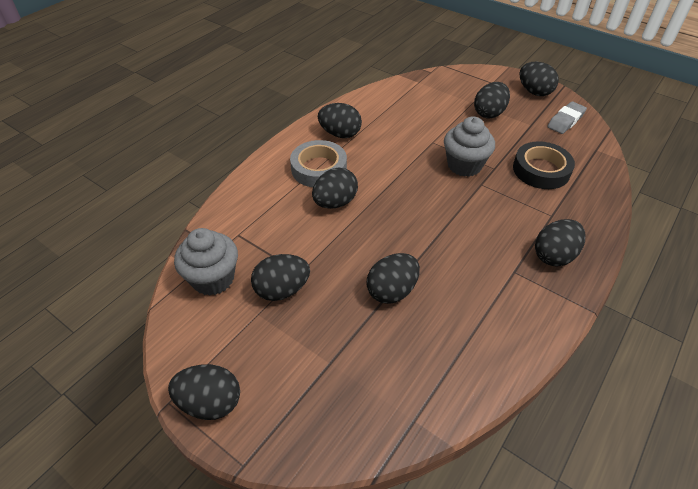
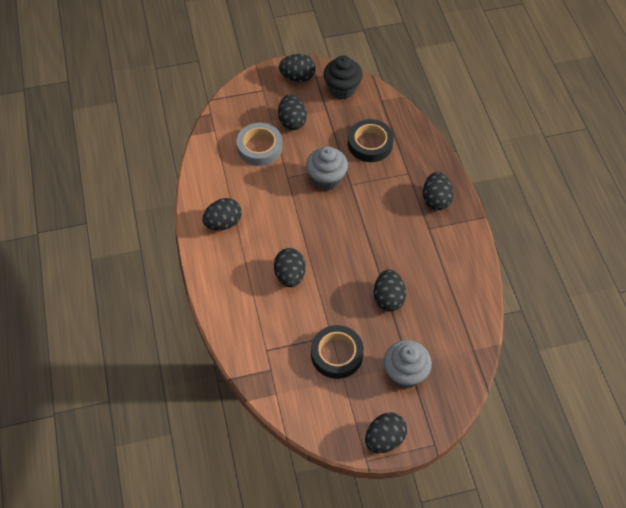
camera: 50 degrees left, 10 degrees up
grey cupcake [174,228,238,296] -> grey cupcake moved to [384,340,432,388]
black egg [251,254,310,301] -> black tape [311,325,364,379]
grey tape [290,140,347,187] -> grey tape moved to [236,123,283,166]
grey eraser [547,101,587,134] -> black cupcake [323,55,363,100]

